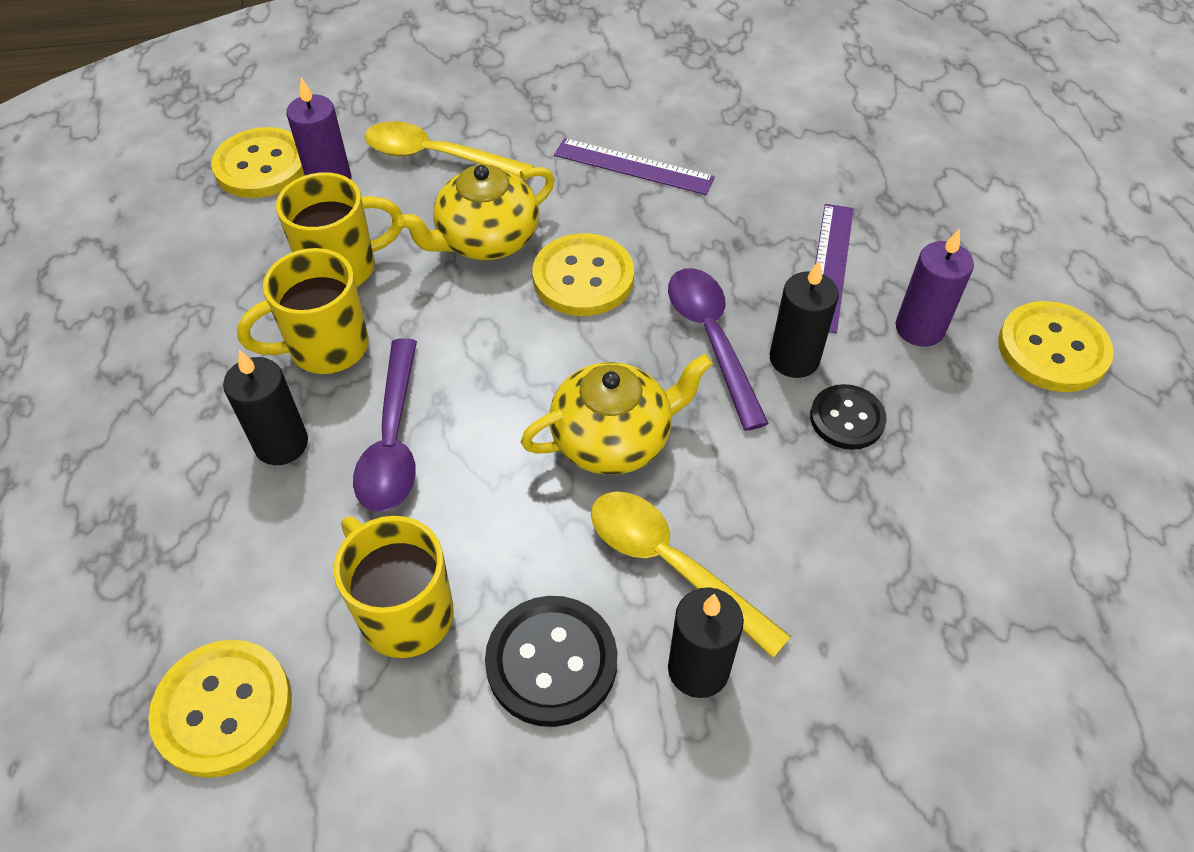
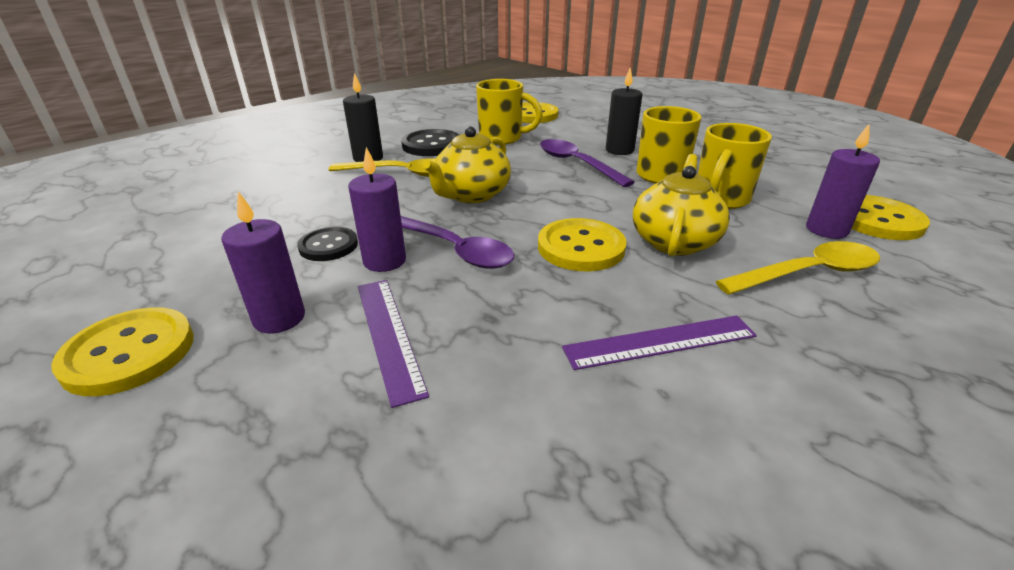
camera: 145 degrees right, 20 degrees down
black candle [770,261,839,378] -> purple candle [348,147,406,272]

